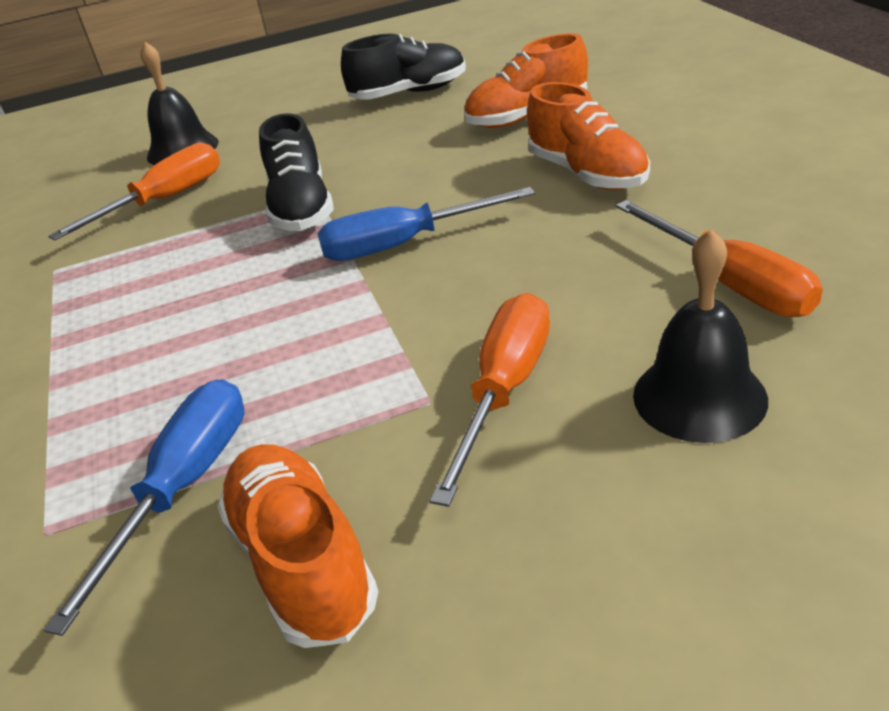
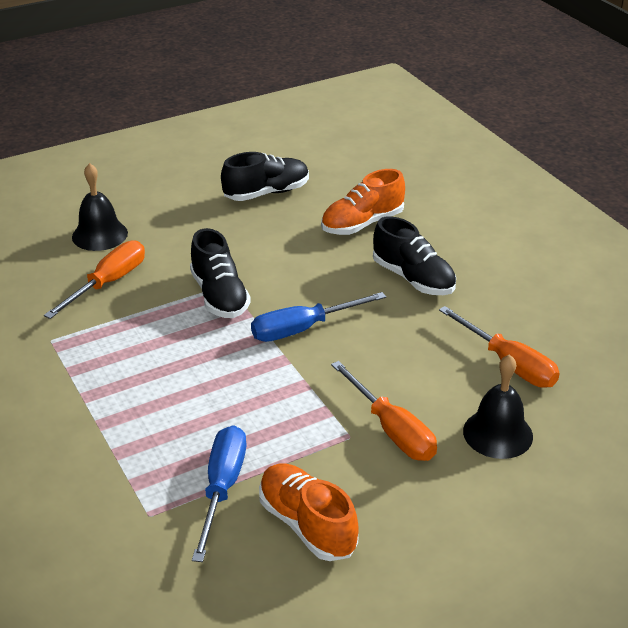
camera: 15 degrees left, 0 degrees up
orange screwdriver [430,293,550,507] -> orange screwdriver turned 135 degrees clockwise [331,361,437,461]
orange shoe [527,82,650,190] -> black shoe [373,216,456,295]

